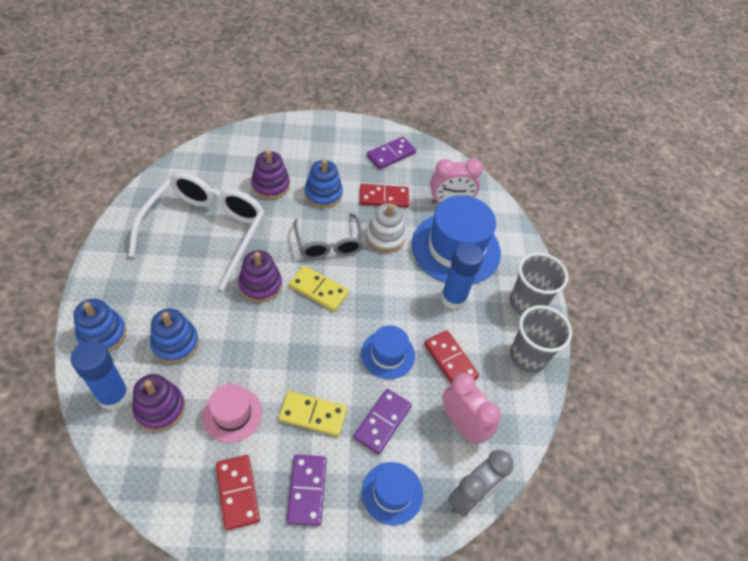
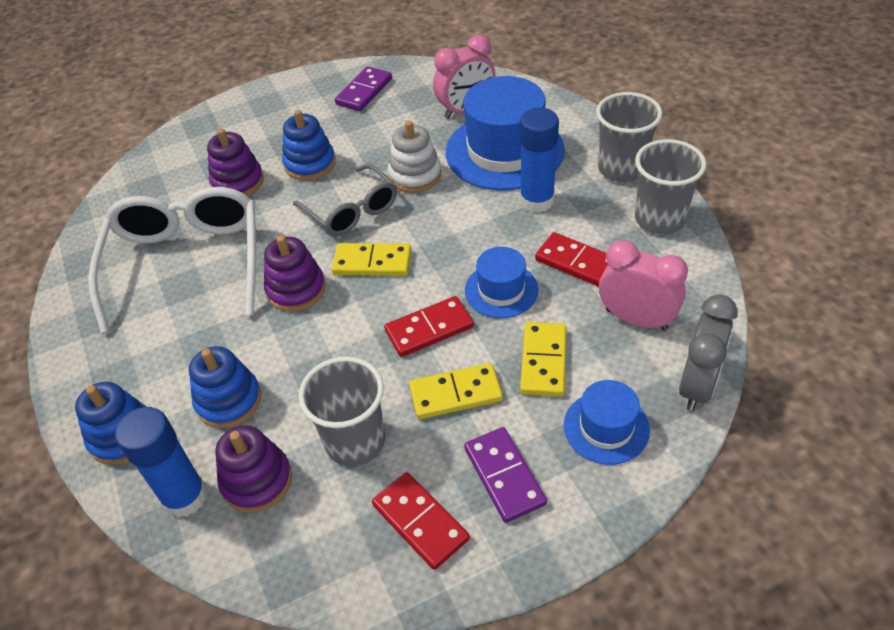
camera: 15 degrees left, 5 degrees down
pink hat [202,384,262,443] -> grey cup [299,356,385,466]
purple domino [353,389,412,455] -> yellow domino [520,322,567,396]
red domino [360,184,409,208] -> red domino moved to [384,296,474,357]

